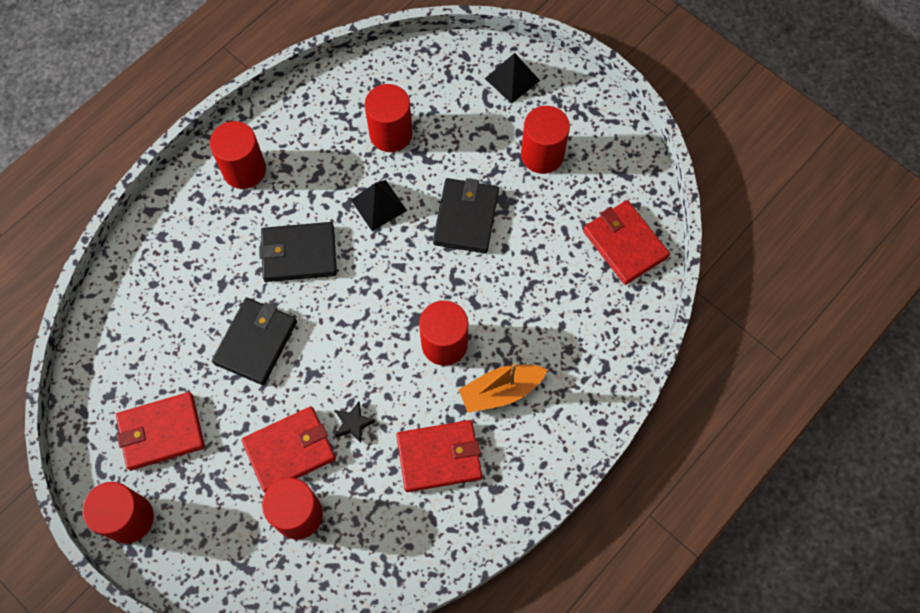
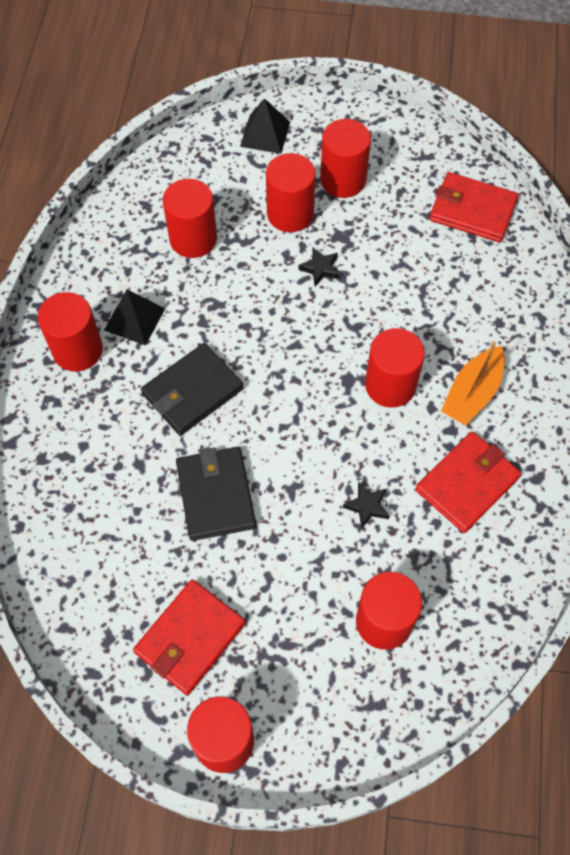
camera: 35 degrees left, 5 degrees down
red wallet [242,406,336,492] -> none
black pyramid [351,180,407,231] -> black pyramid moved to [104,289,166,345]
black wallet [433,178,499,253] -> black star [298,248,340,286]
none -> red cylinder [266,153,316,232]

